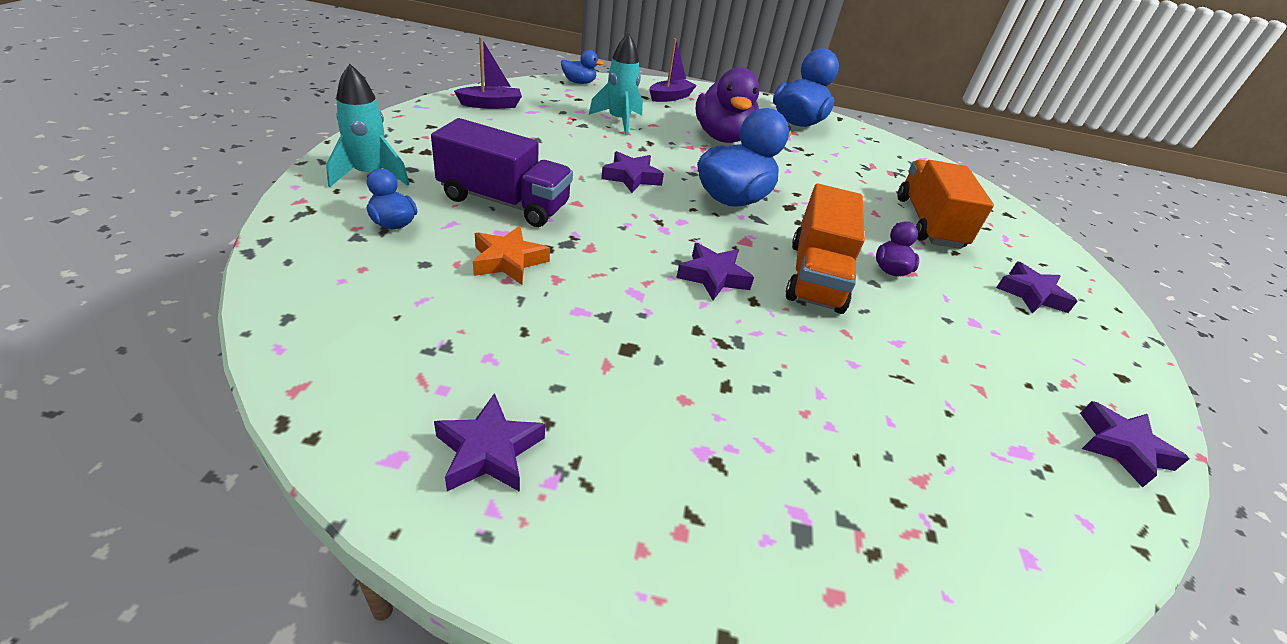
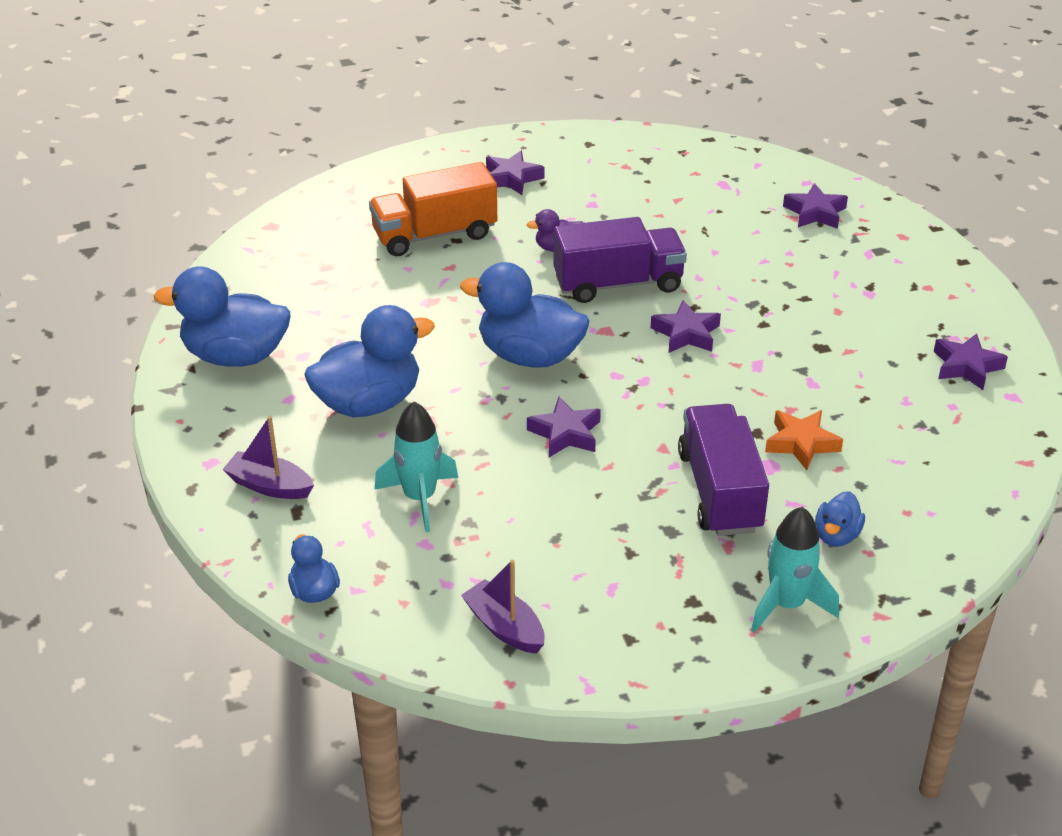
camera: 110 degrees left, 0 degrees up
purple duck [695,67,760,143] -> blue duck [304,305,435,417]
orange truck [786,184,865,314] -> purple truck [553,217,687,303]
purple star [1080,401,1189,488] -> purple star moved to [783,183,848,229]

